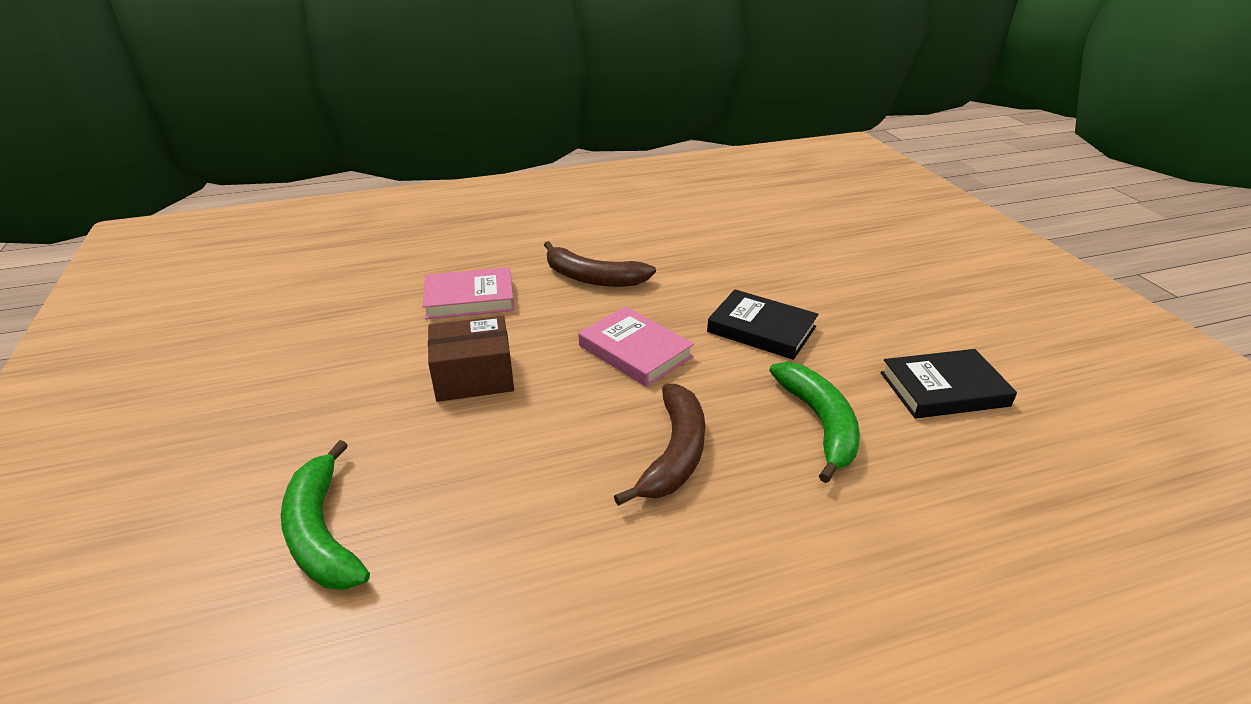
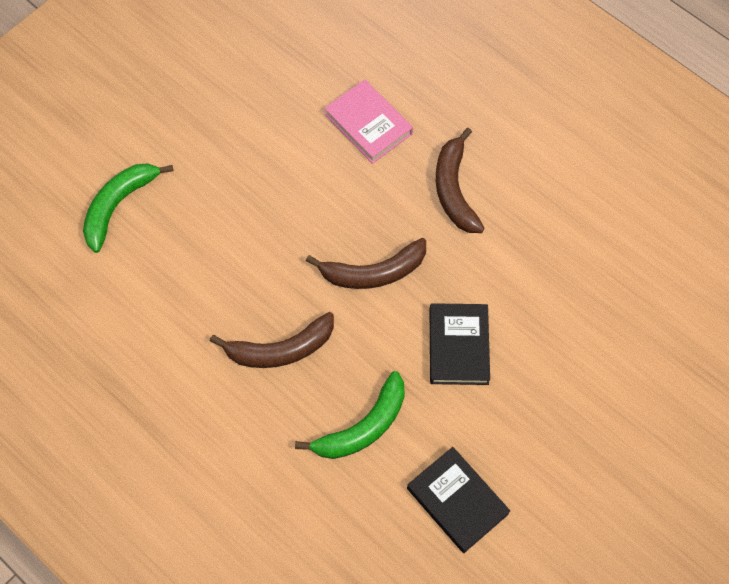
camera: 60 degrees right, 30 degrees up
brown box [428,316,514,402] -> none
pink book [578,307,694,387] -> brown banana [306,238,426,289]

